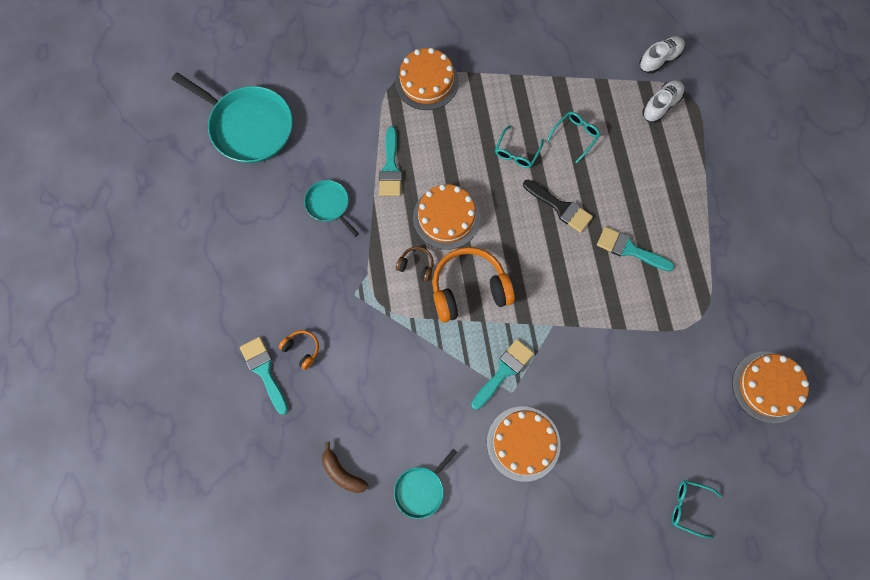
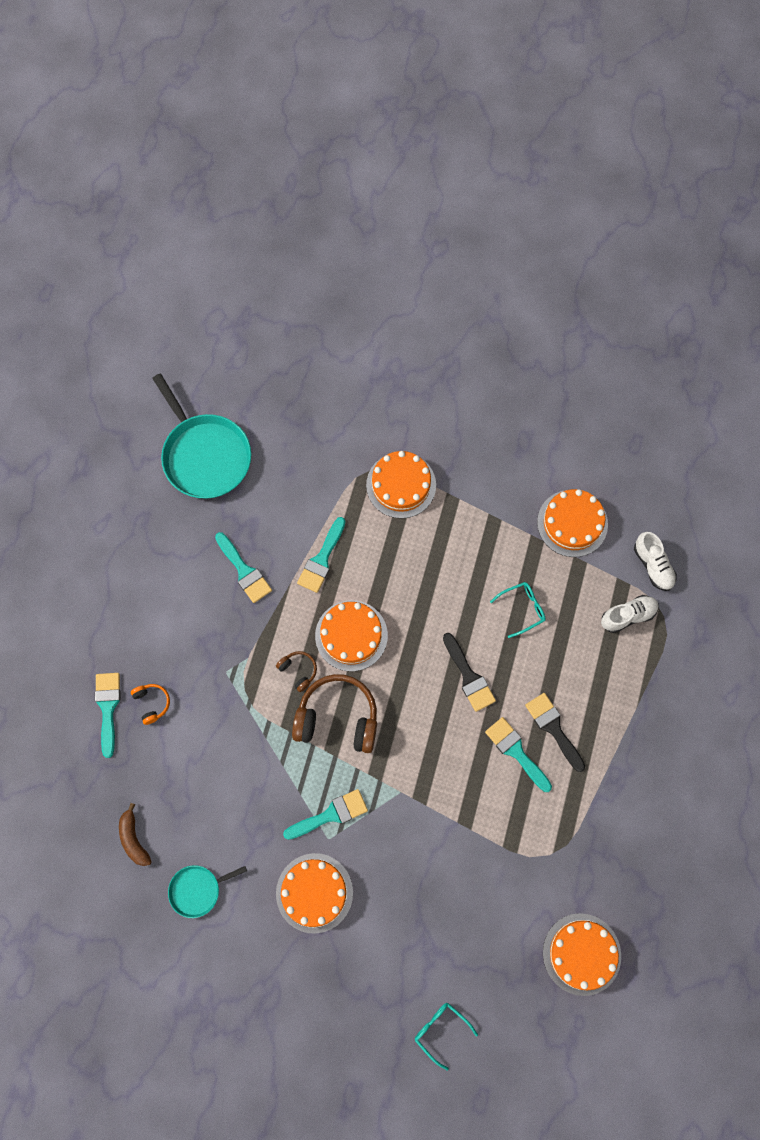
camera: 25 degrees right, 0 degrees up
turquoise pan [304,180,359,237] -> turquoise brush [215,532,272,603]
orange headphones [433,247,515,323] -> brown headphones [292,674,377,753]
turquoise glasses [495,125,544,168] -> none
white shoe [639,36,685,74] -> white shoe turned 75 degrees clockwise [634,532,677,591]
none -> black brush [525,693,585,772]
none -> orange cake [537,489,608,557]

